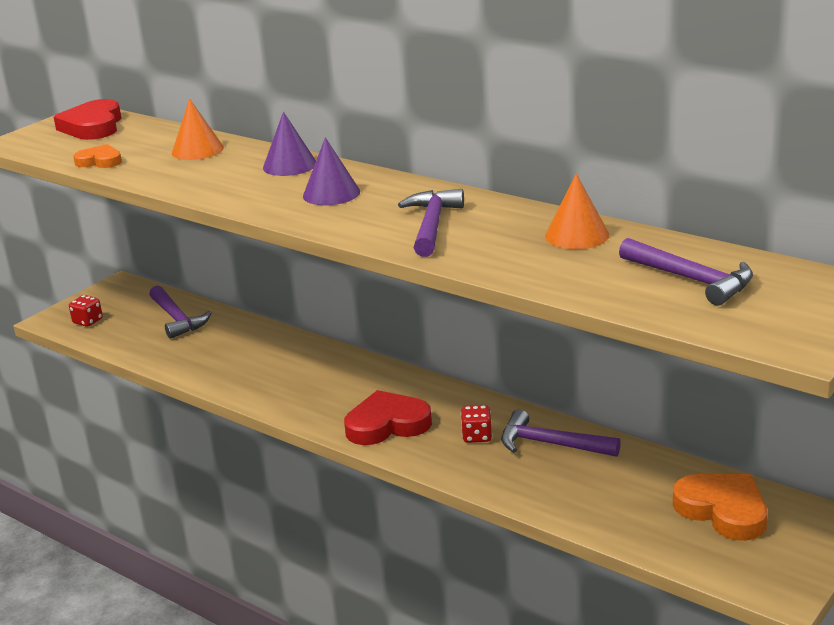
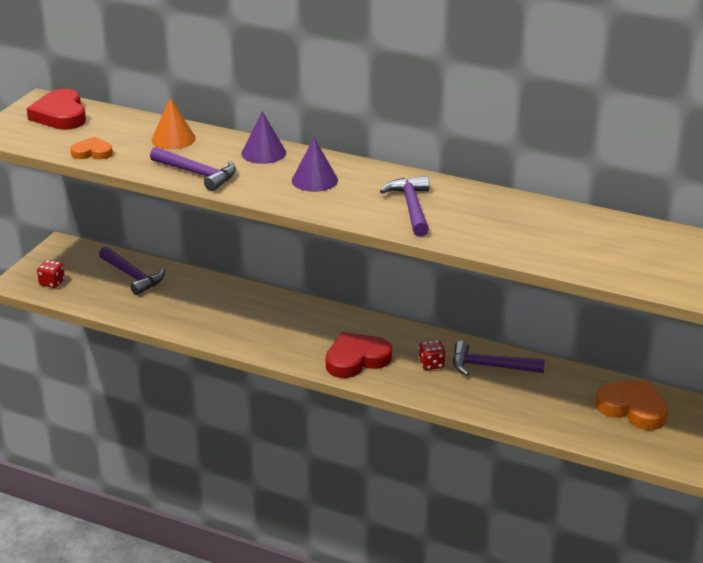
camera: 15 degrees left, 5 degrees up
orange cone [545,174,609,249] -> none
purple hammer [619,238,753,306] -> purple hammer moved to [150,147,236,191]

